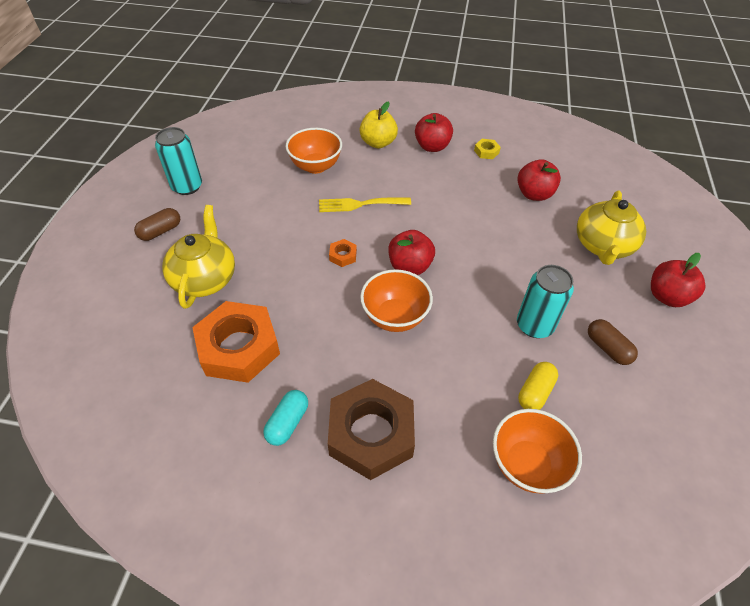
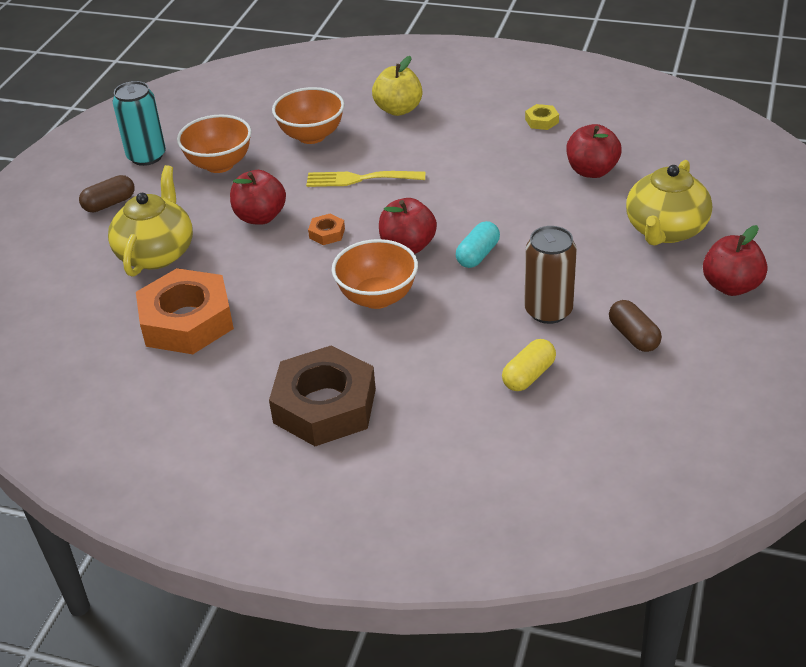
camera: 10 degrees right, 10 degrees down
turquoise capsule [263,390,308,446] -> turquoise capsule moved to [456,221,500,268]
red apple [415,113,453,152] -> red apple moved to [230,170,286,225]
orange bowl [493,409,582,494] -> orange bowl moved to [177,114,252,173]
turquoise can [517,265,574,338] -> brown can [524,226,577,324]

